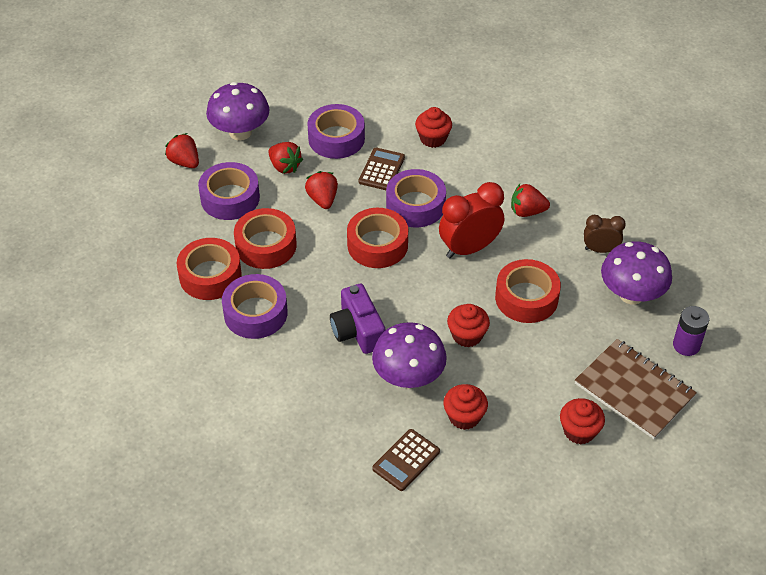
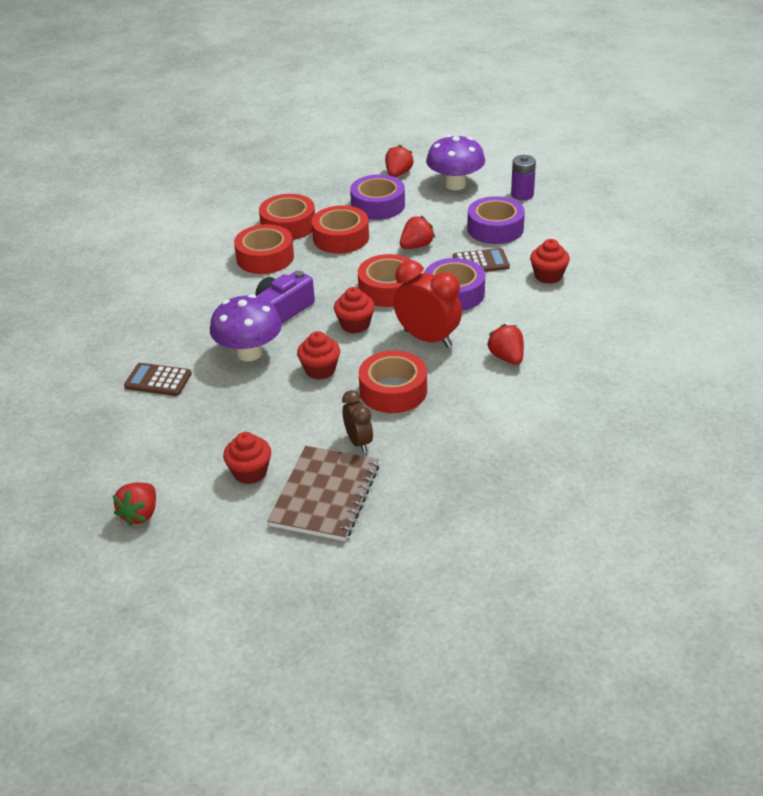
camera: 65 degrees right, 10 degrees down
purple tape [222,274,288,339] -> red tape [234,224,294,274]
red strawberry [268,142,303,174] -> red strawberry moved to [113,482,156,526]
red cupcake [443,384,488,430] -> red cupcake moved to [334,287,375,333]
brown clock [584,215,626,253] -> brown clock moved to [342,390,373,453]
purple mushroom [601,241,672,305] -> none
purple battery [673,306,709,356] -> purple battery moved to [511,155,536,200]

